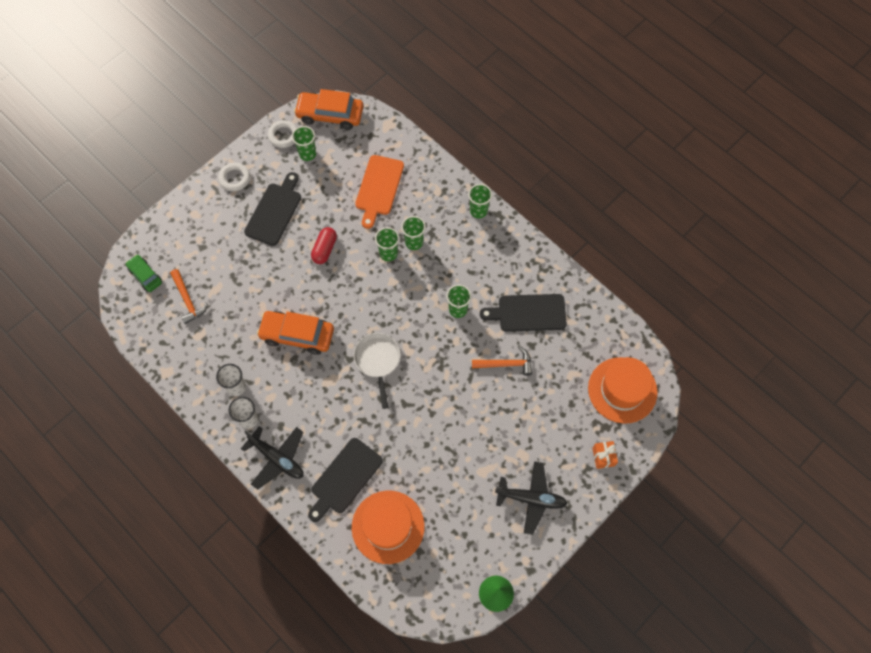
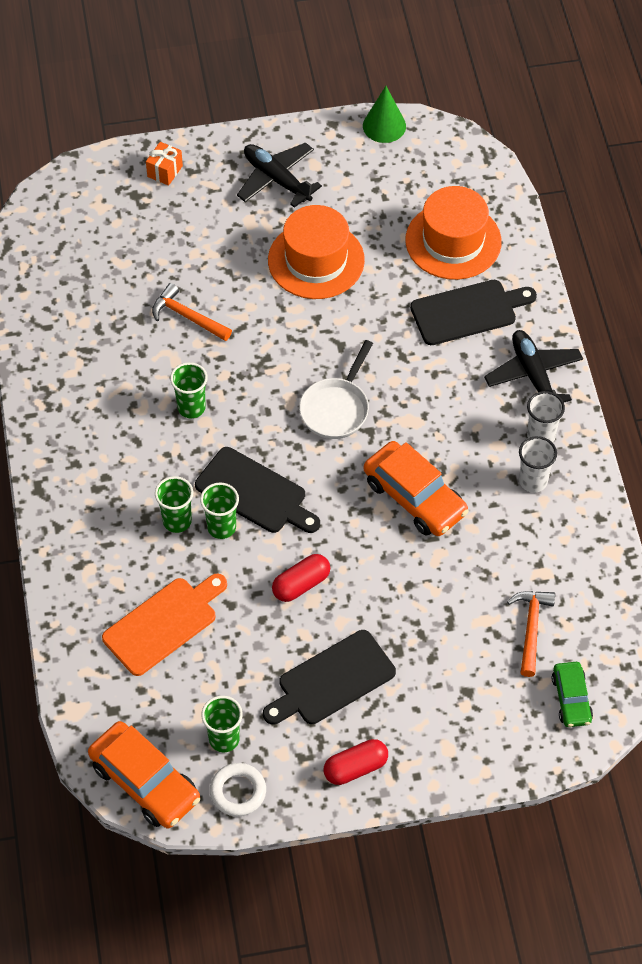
camera: 145 degrees left, 10 degrees down
white ring [218,163,250,191] -> red capsule [324,739,388,785]
green cup [468,184,492,218] -> none
black cutting board [480,294,567,332] -> black cutting board moved to [195,447,320,533]
orange hat [588,357,658,424] -> orange hat moved to [268,205,365,299]

